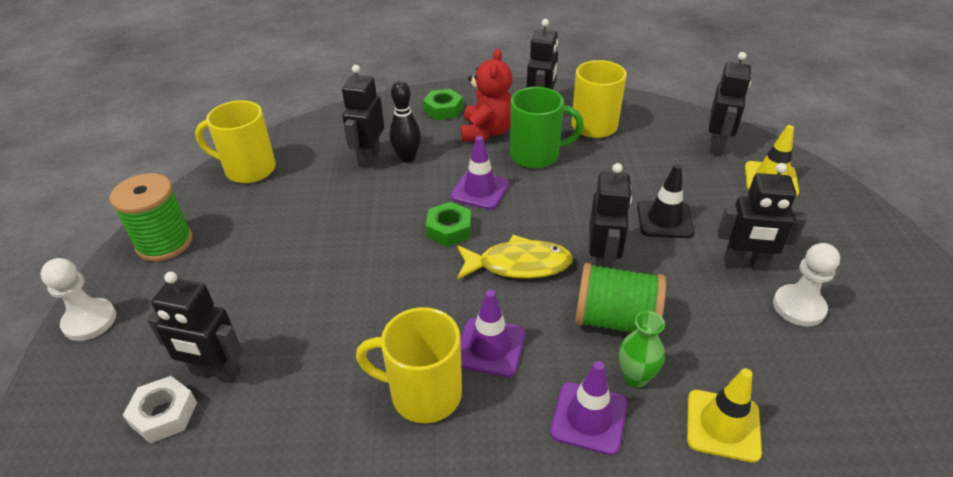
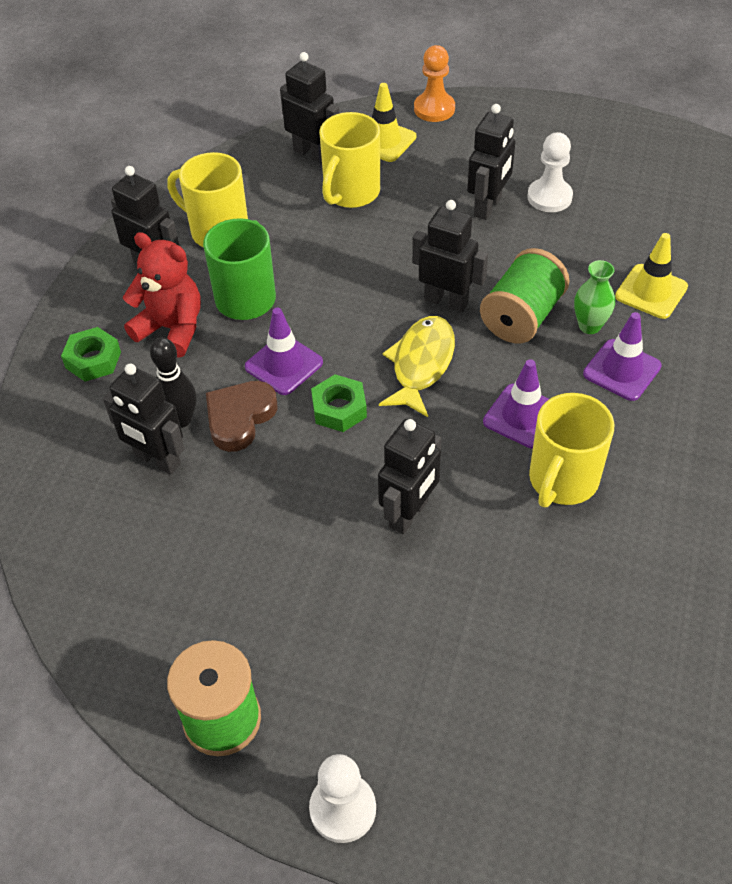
camera: 70 degrees left, 10 degrees up
white nut [123,376,197,443] -> none
black robot [147,272,243,383] -> black robot moved to [378,419,441,534]
yellow mug [195,100,276,183] -> yellow mug moved to [319,112,380,208]
black traffic cone [637,164,695,238] -> none
none -> brown heart [206,381,277,452]
none -> orange pawn [414,45,455,122]

